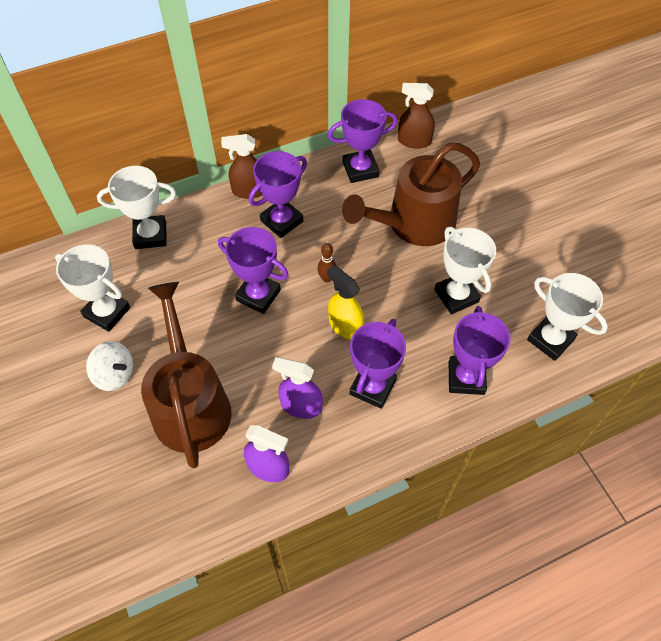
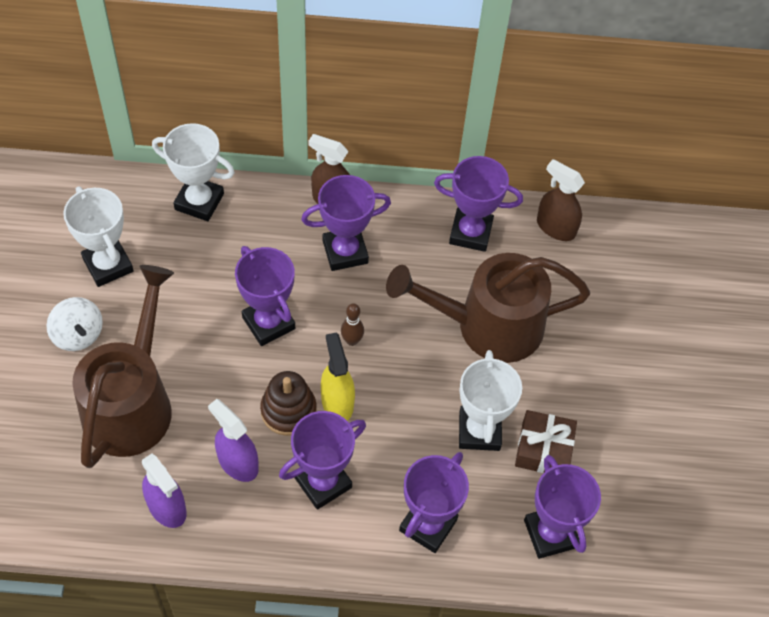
camera: 25 degrees right, 0 degrees up
white trophy [527,273,608,361] -> purple trophy [524,455,601,559]
none -> brown stacking toy [260,371,316,436]
none -> brown gift [515,410,577,473]

